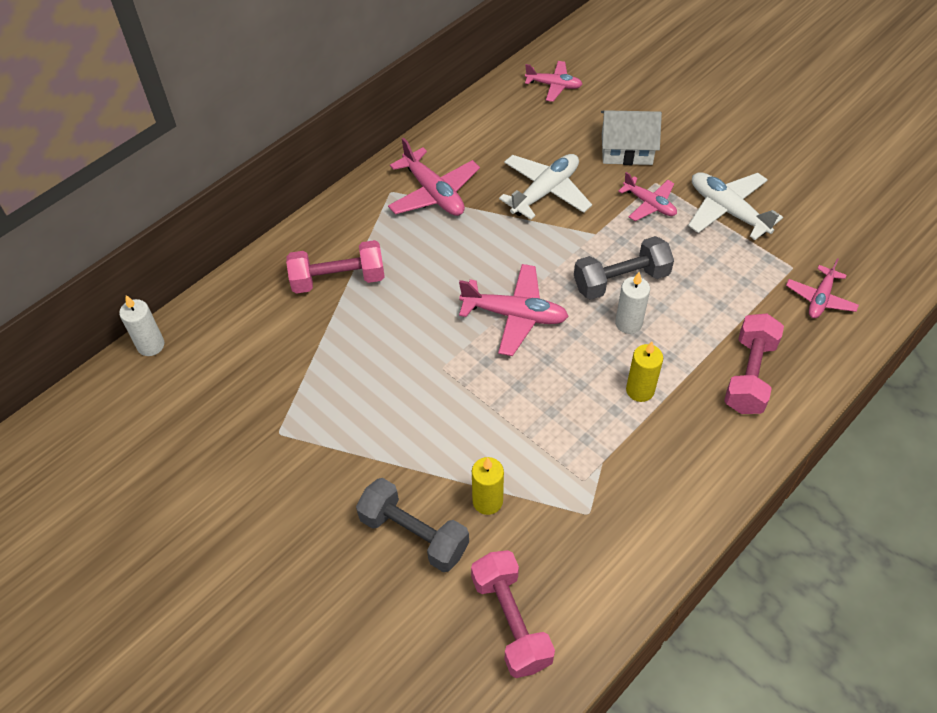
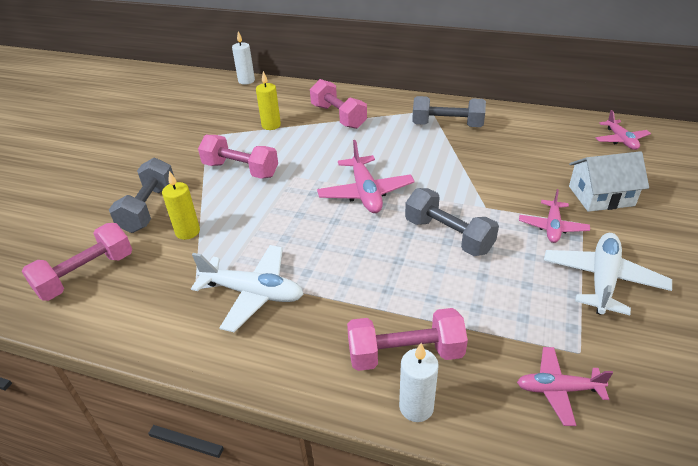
camera: 65 degrees right, 15 degrees down
pink plane [388,138,480,216] -> grey dumbbell [412,96,486,127]
white plane [499,154,592,220] -> white plane moved to [191,245,303,332]
white house [601,110,662,165] -> white house turned 75 degrees counterclockwise [569,151,649,212]
white candle [615,272,650,334] -> white candle moved to [399,343,439,422]
yellow candle [626,341,663,402] -> yellow candle moved to [256,71,281,130]
none -> pink dumbbell [198,135,278,179]

